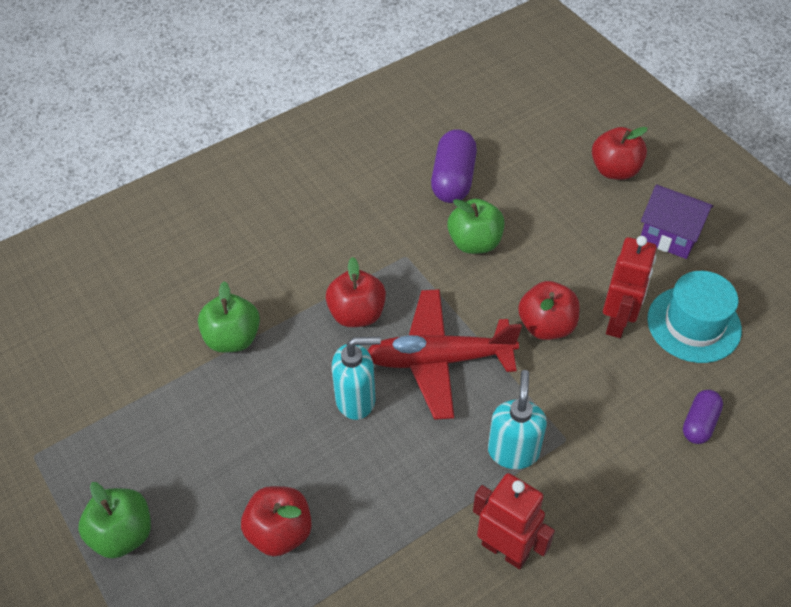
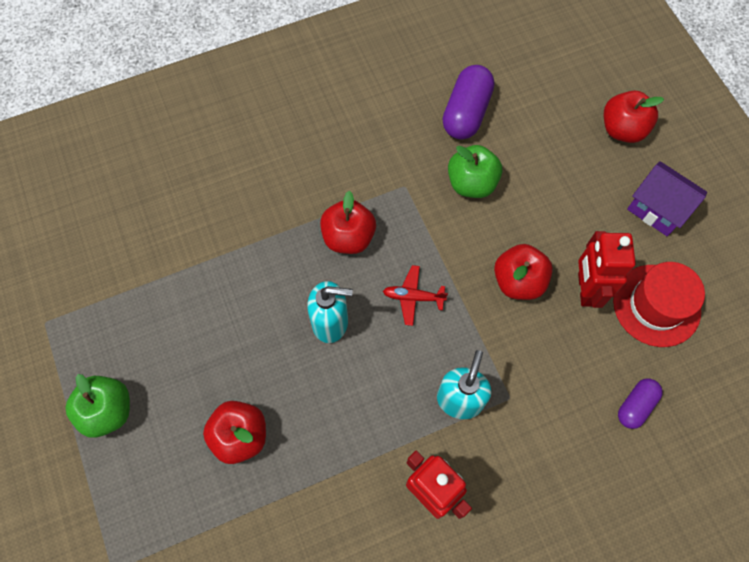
camera: 10 degrees right, 15 degrees up
green apple [198,282,260,353] -> none
red plane [368,289,522,420] -> red plane [383,265,448,326], size x0.46
red robot [603,236,657,338] -> red robot turned 150 degrees clockwise [578,231,636,308]
turquoise hat [647,271,742,363] -> red hat [613,262,705,347]

